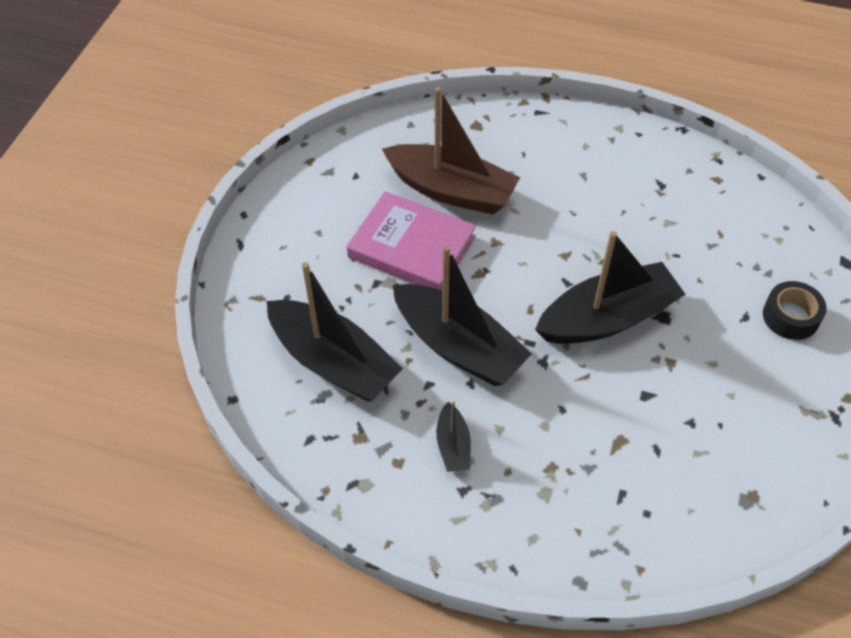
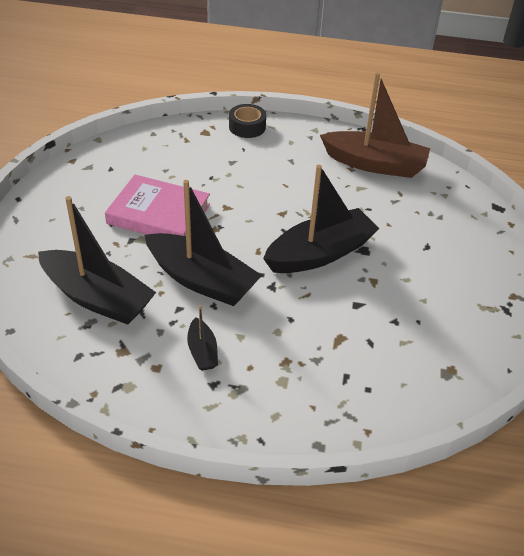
camera: 10 degrees left, 10 degrees down
brown boat [382,87,520,214] -> brown boat moved to [320,72,430,178]
black tape [763,281,827,340] -> black tape moved to [229,104,266,138]

